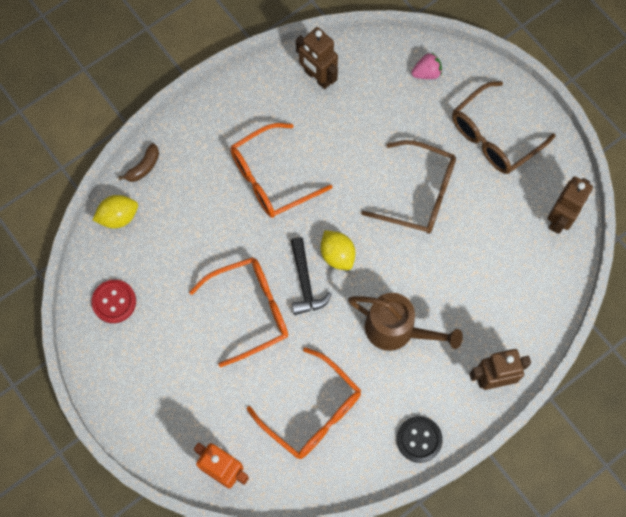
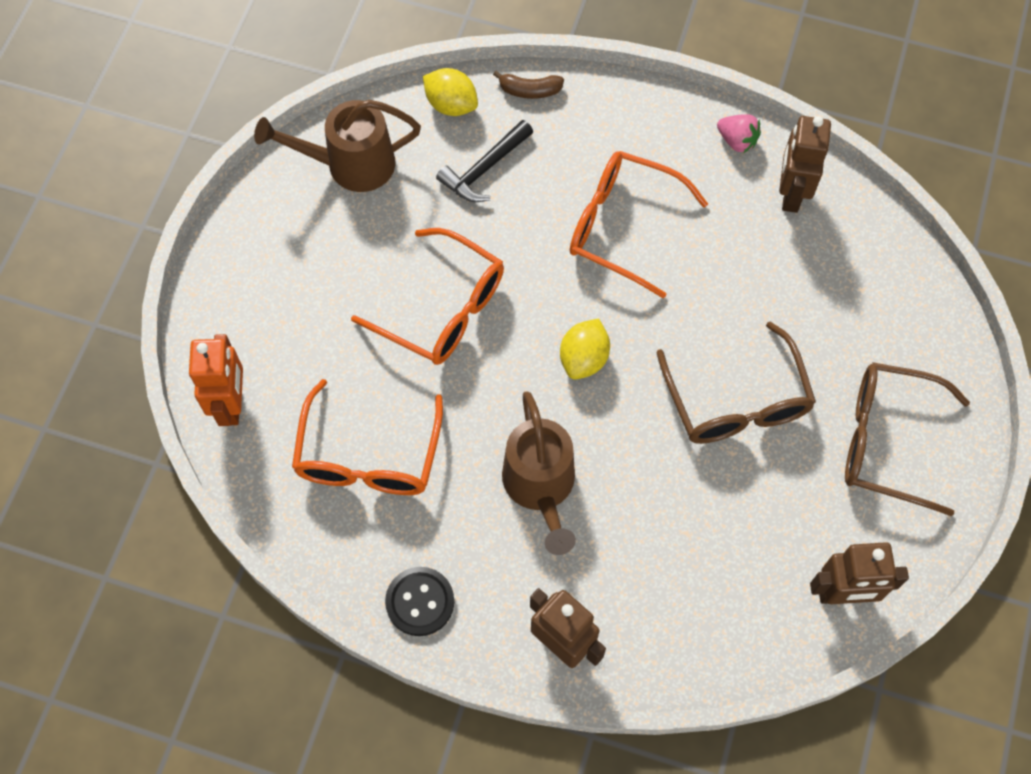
camera: 55 degrees right, 5 degrees down
red button [91,280,136,323] -> brown watering can [254,100,421,192]
black hammer [291,237,332,315] -> black hammer moved to [436,120,533,202]
pink strawberry [411,53,442,79] -> pink strawberry moved to [717,114,761,153]

